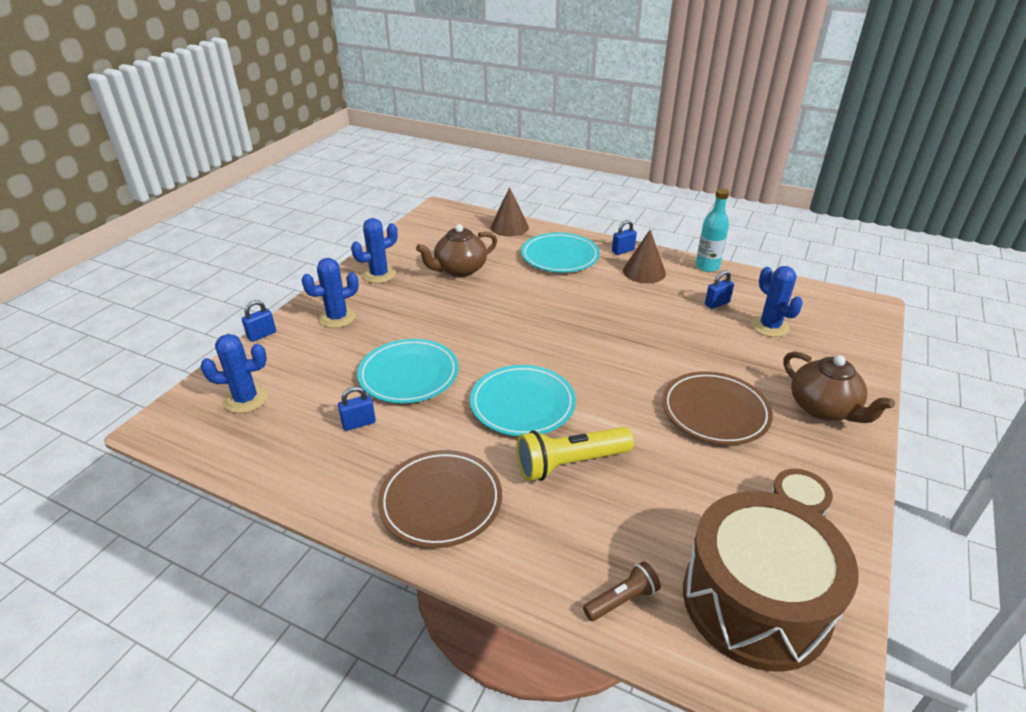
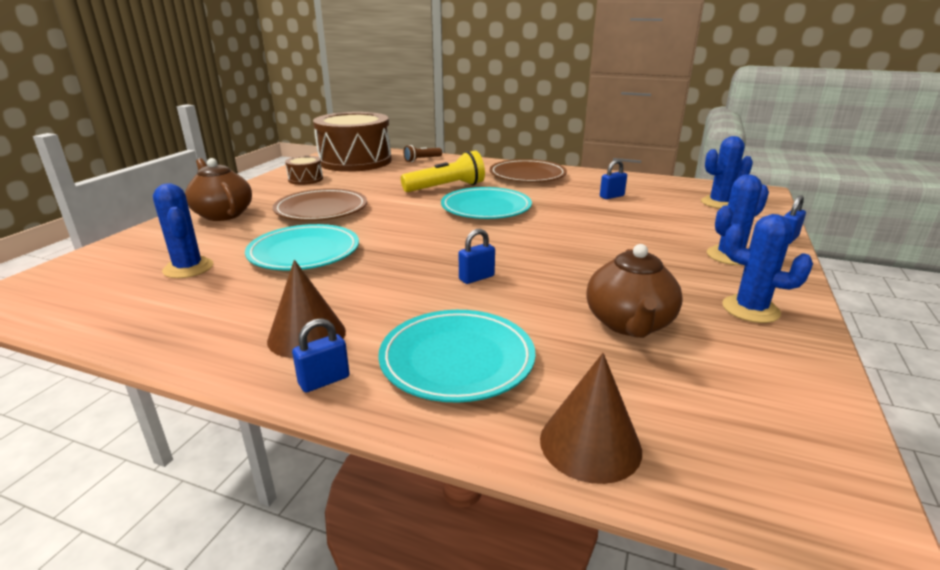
camera: 175 degrees right, 10 degrees down
blue cactus [351,218,398,283] -> blue cactus turned 75 degrees clockwise [722,214,813,323]
turquoise plate [357,339,459,403] -> turquoise plate moved to [245,224,359,270]
brown teapot [416,224,497,277] -> brown teapot turned 135 degrees clockwise [586,244,683,338]
turquoise bottle [696,188,729,272] -> none
blue padlock [705,270,734,309] -> blue padlock moved to [459,229,495,284]

